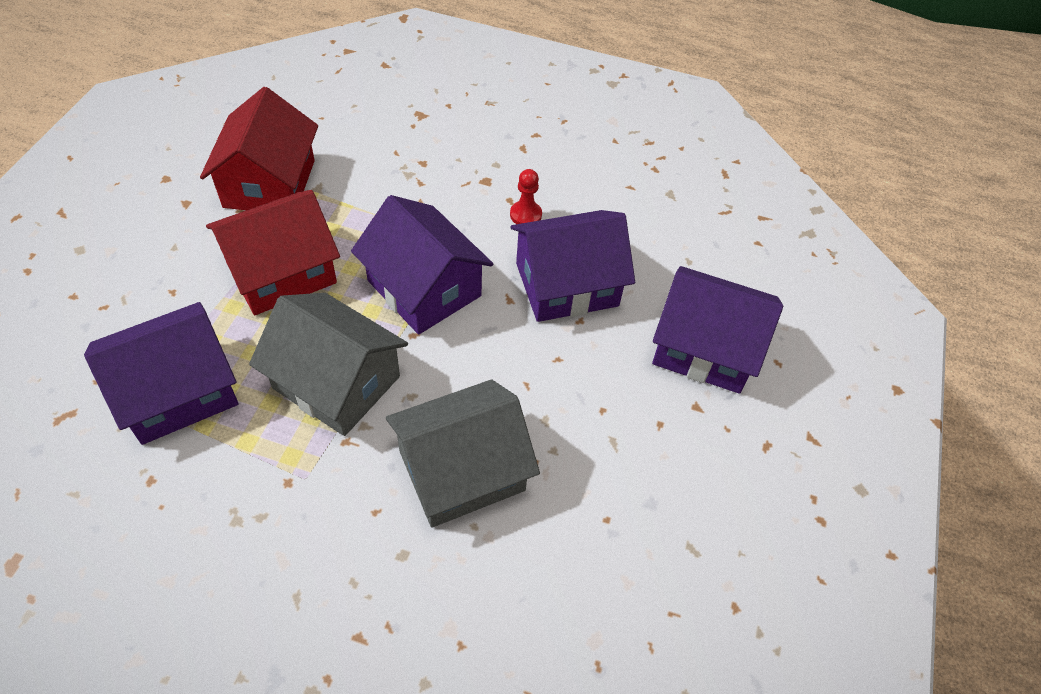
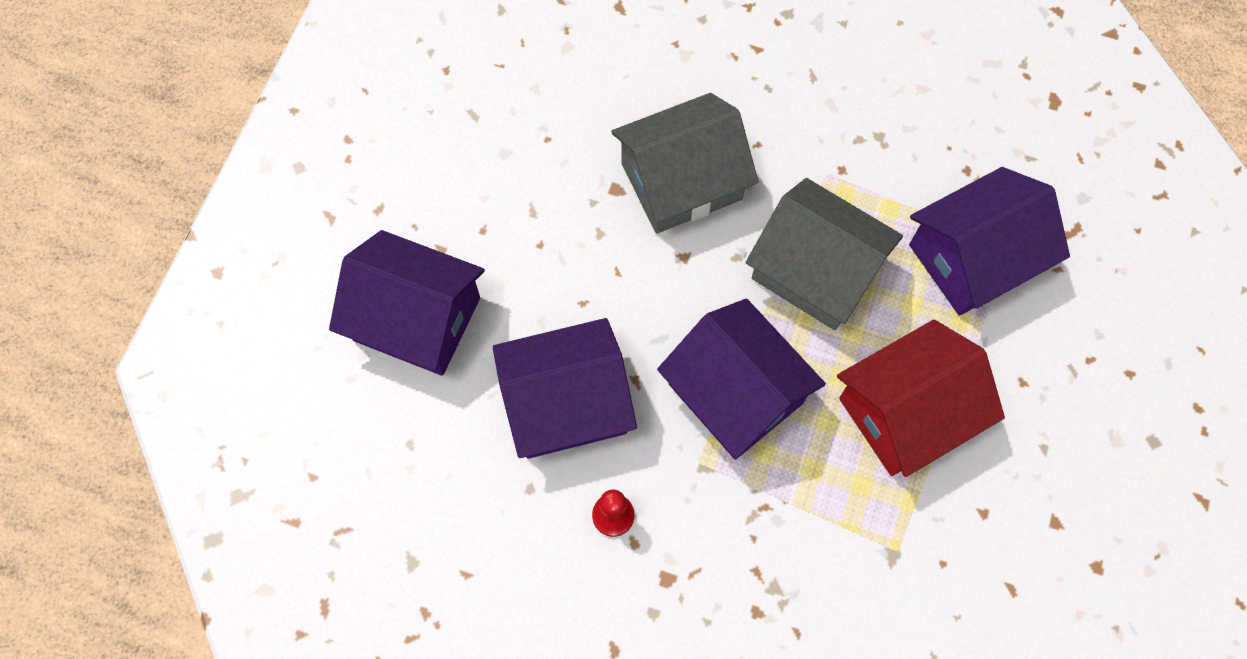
camera: 175 degrees left, 15 degrees up
red house [200,87,318,210] -> none

